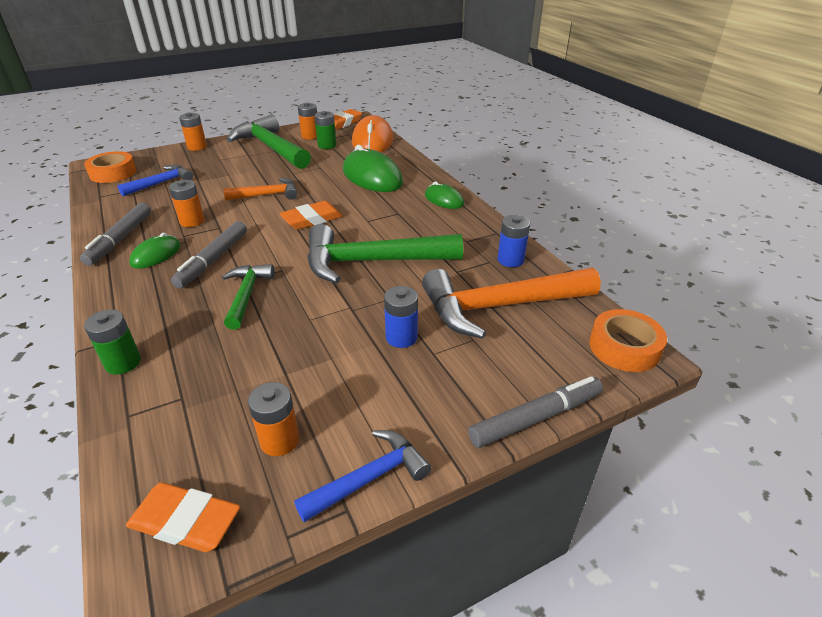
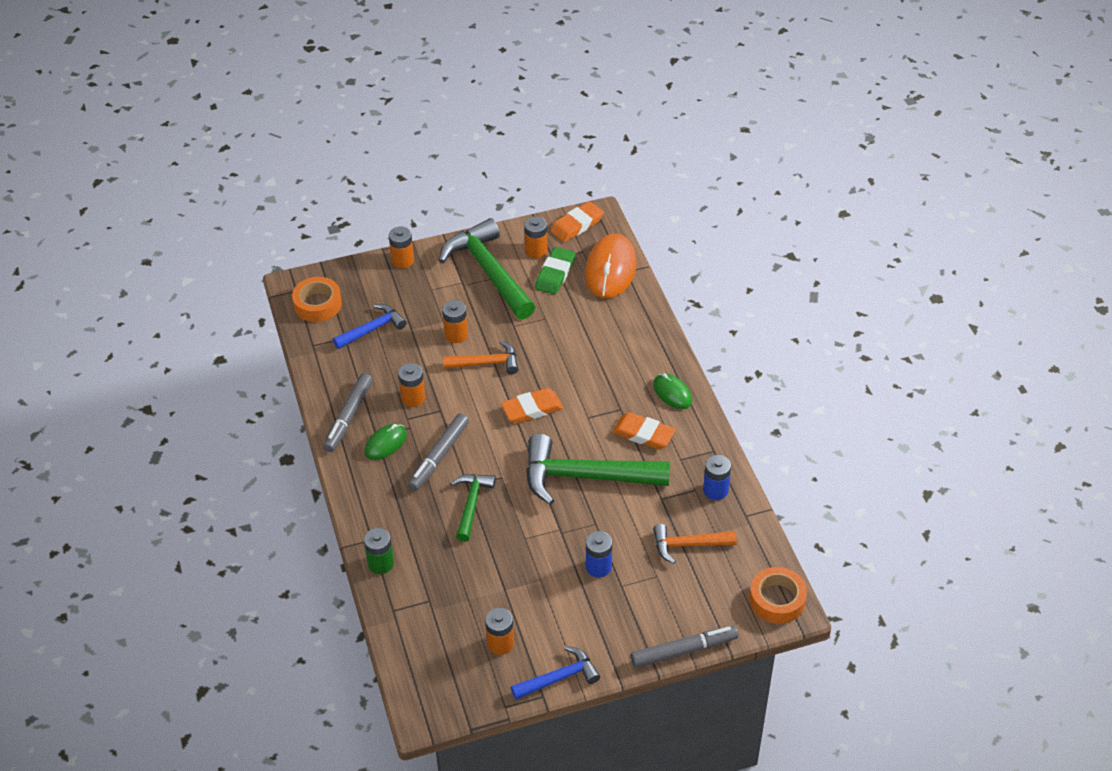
camera: 10 degrees right, 10 degrees up
orange eraser [126,482,240,552] -> orange eraser moved to [612,412,676,449]
green battery [314,111,337,149] -> green eraser [535,247,576,295]
green mouse [343,145,403,192] -> none
orange hammer [422,268,601,339] -> orange hammer [653,524,737,564], size x0.55
none -> orange battery [442,300,468,343]

